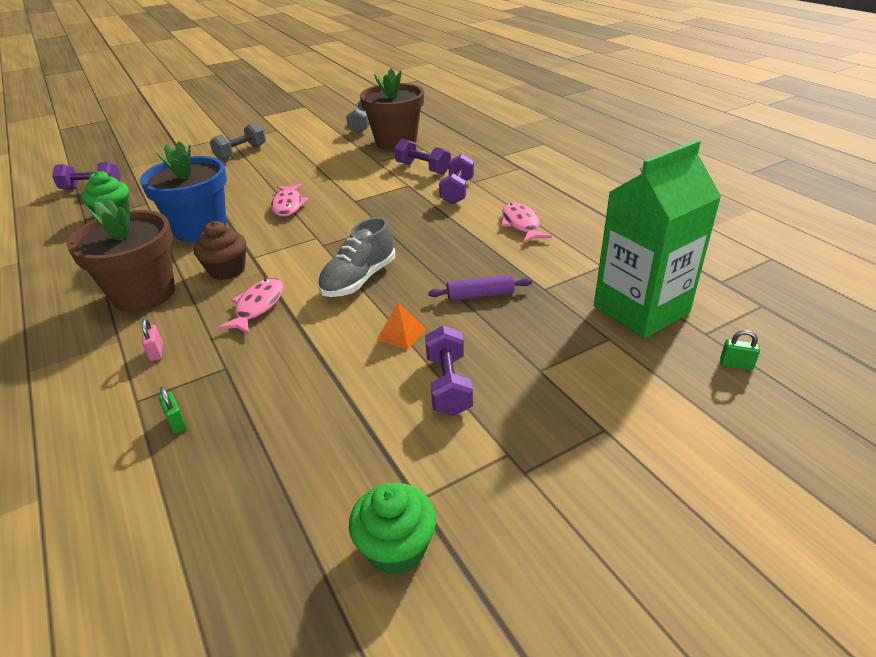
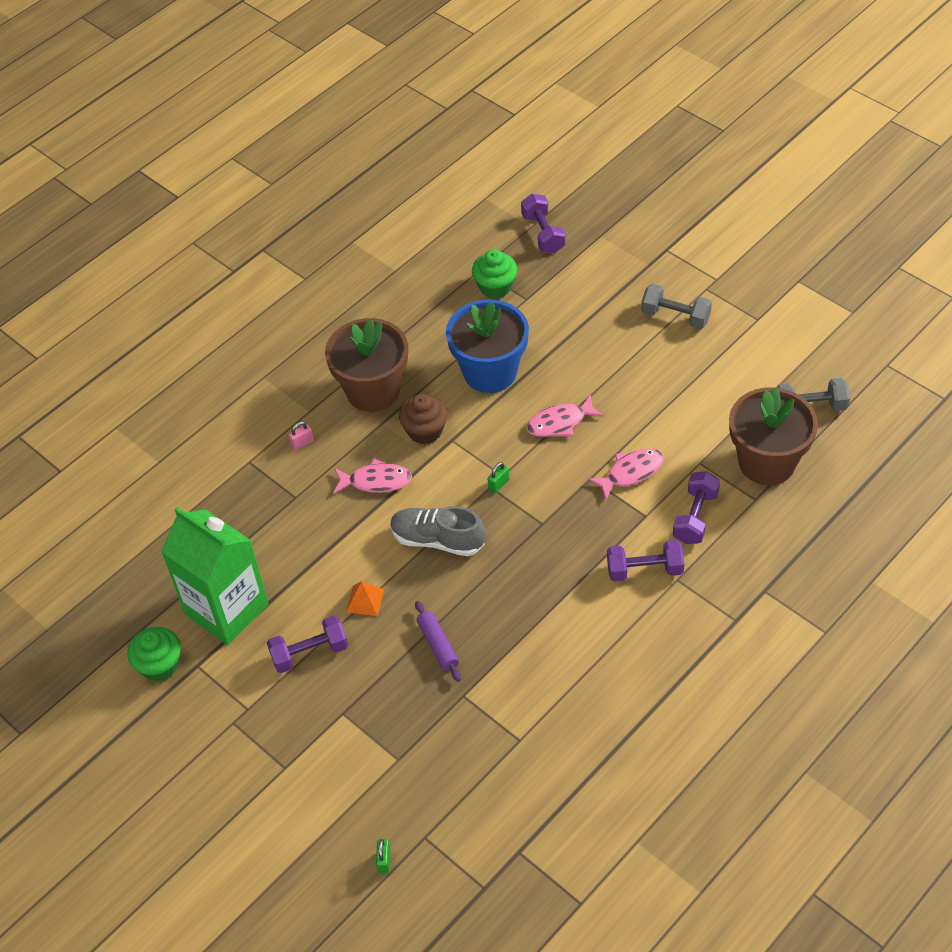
camera: 75 degrees right, 15 degrees up
green padlock [159,387,187,433] -> green padlock moved to [487,462,509,493]
pink fish [501,203,552,243] -> pink fish moved to [588,448,664,500]
green carton [594,140,721,338] -> green carton moved to [161,507,269,645]

